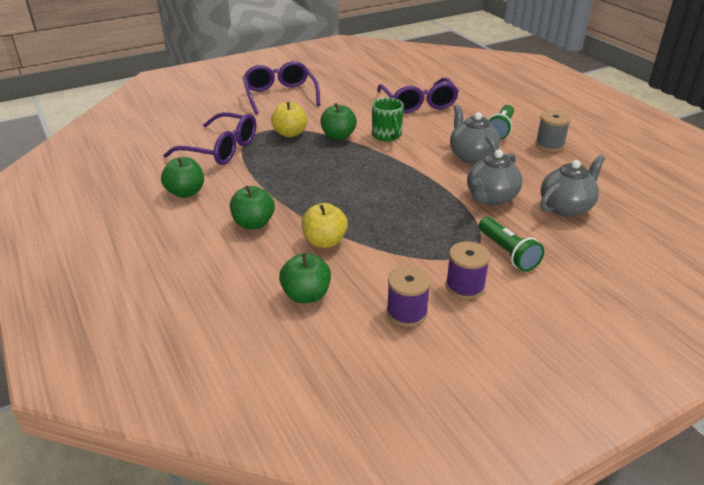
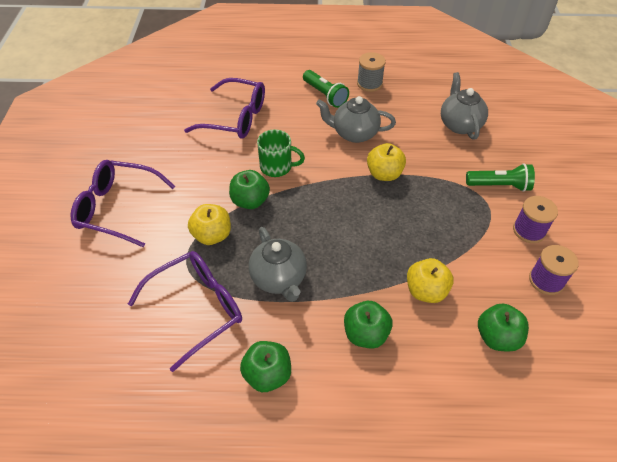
camera: 60 degrees left, 15 degrees up
grey teapot [467,149,523,206] -> grey teapot moved to [249,227,307,302]
none -> yellow apple [367,143,406,181]

